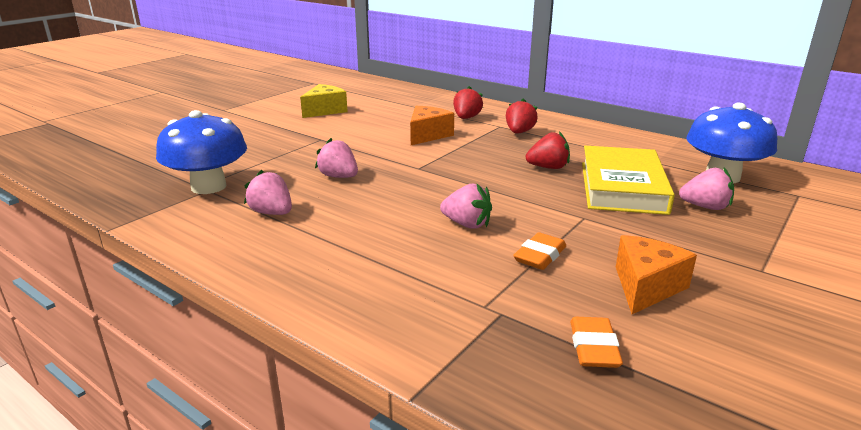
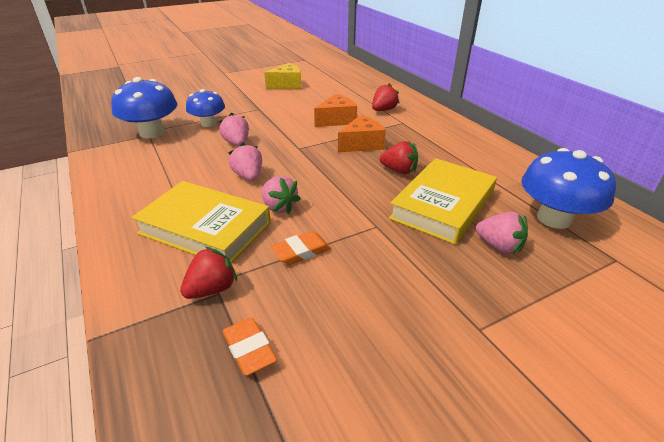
camera: 25 degrees right, 10 degrees up
pink strawberry [244,170,292,215] -> pink strawberry moved to [228,143,262,181]
red strawberry [506,99,538,133] -> red strawberry moved to [180,247,237,299]
orange eraser [570,317,623,368] -> orange eraser turned 60 degrees counterclockwise [222,317,277,376]
orange cheese [616,235,697,314] -> orange cheese moved to [338,115,386,152]
none -> yellow book [131,181,271,263]
none -> blue mushroom [186,89,225,127]

